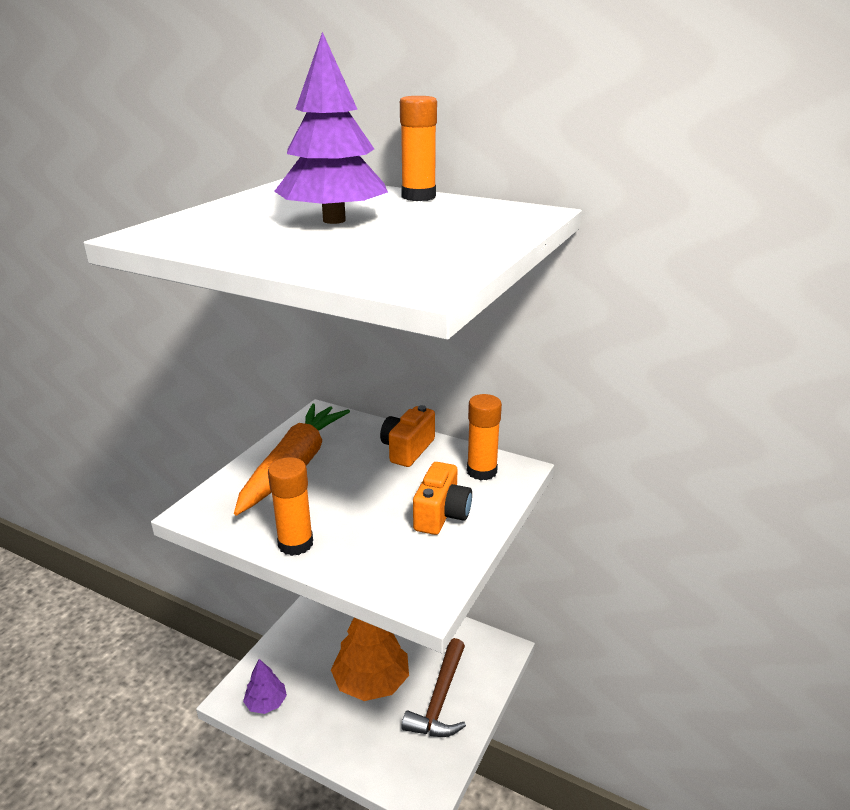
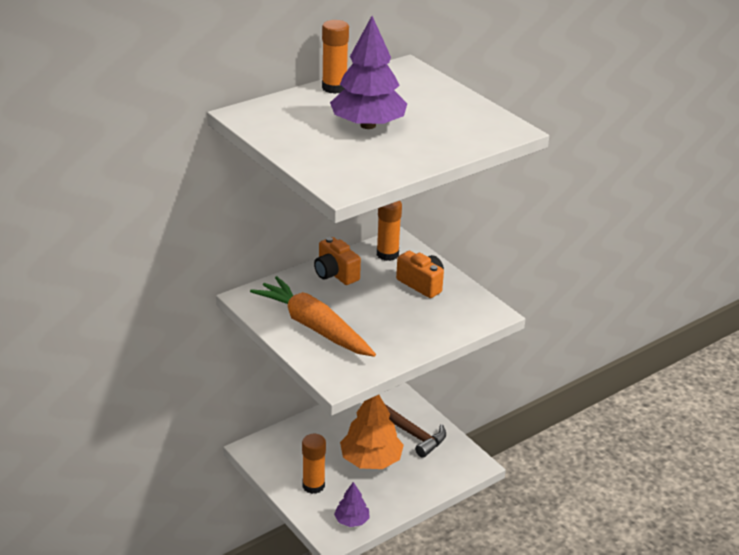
camera: 65 degrees left, 5 degrees up
orange glue stick [268,457,313,556] -> orange glue stick moved to [302,434,326,494]

